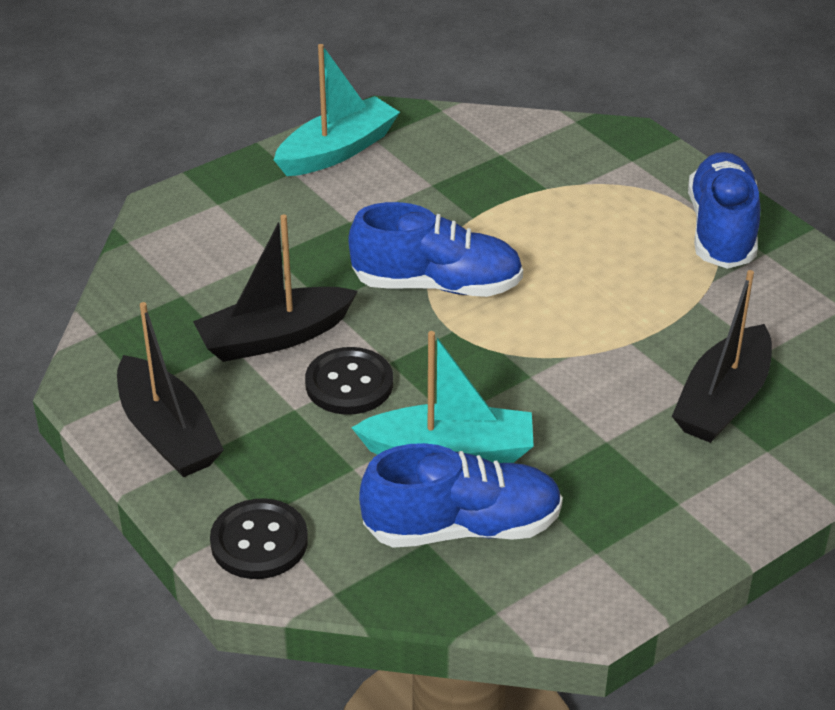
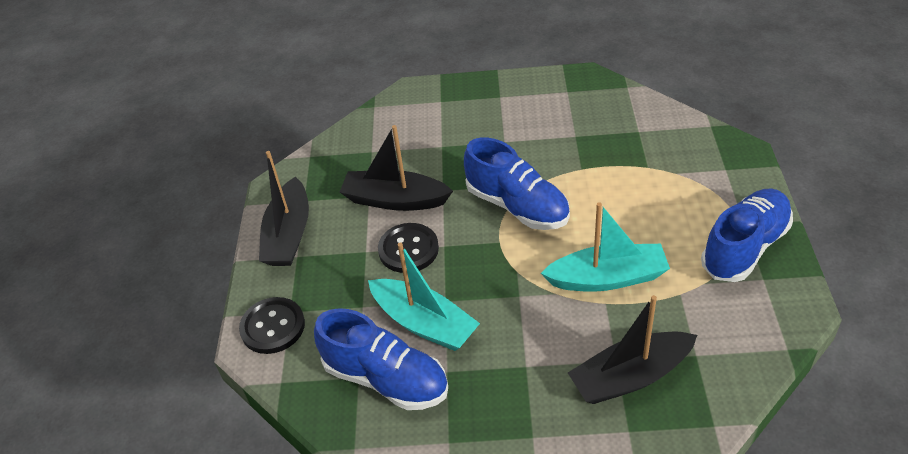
camera: 40 degrees right, 5 degrees up
turquoise boat [274,44,400,176] -> turquoise boat moved to [541,202,670,292]

